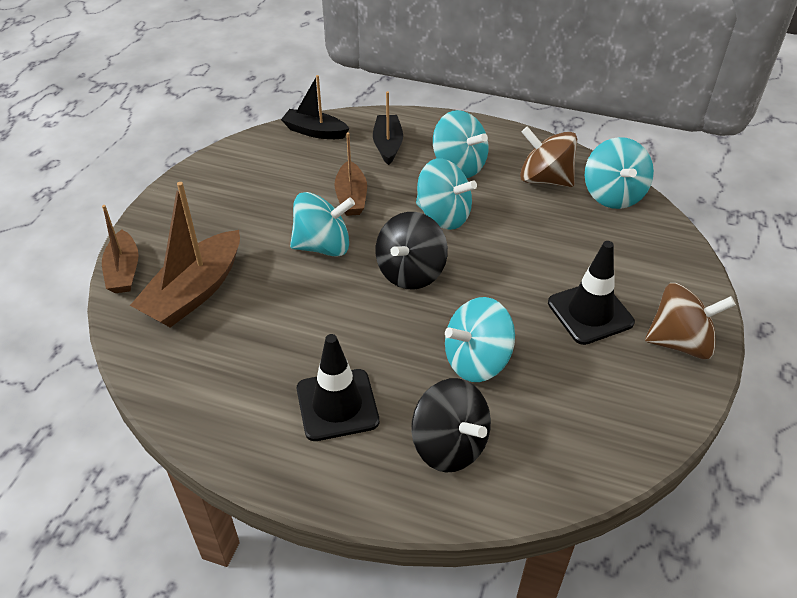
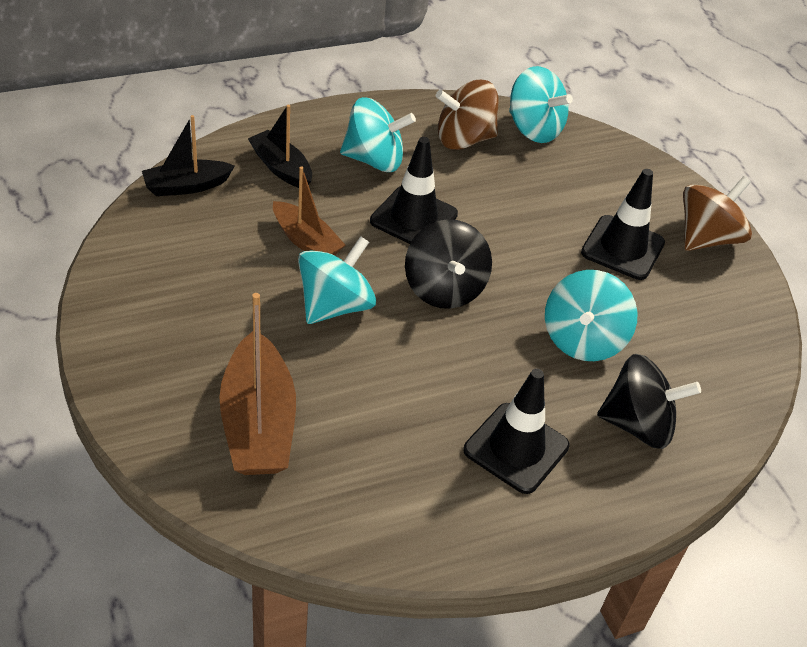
camera: 45 degrees left, 0 degrees up
brown boat [102,205,139,293] -> none
turquoise spinning top [416,158,477,230] -> black traffic cone [370,137,458,244]

